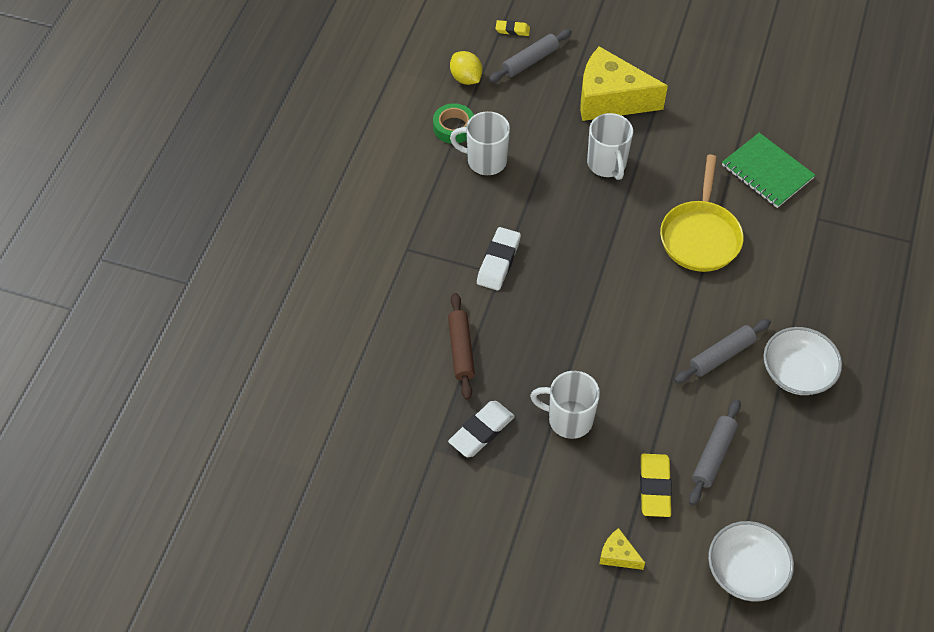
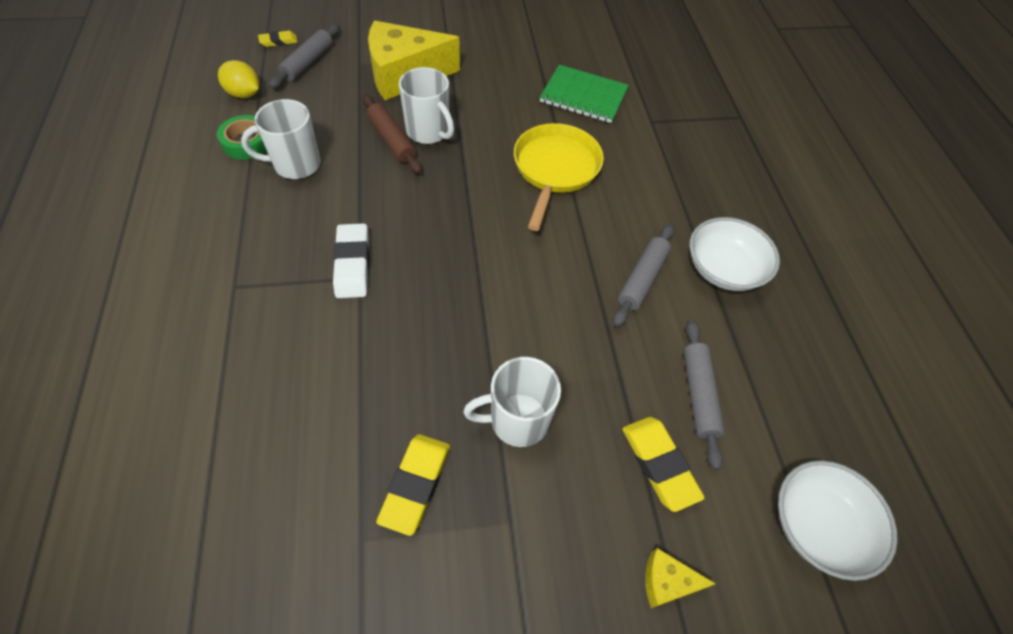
camera: 30 degrees left, 0 degrees up
brown rolling pin [448,293,475,400] -> brown rolling pin moved to [362,95,422,174]
white eraser [448,401,515,457] -> yellow eraser [376,434,450,536]
yellow pan [660,154,744,272] -> yellow pan turned 150 degrees counterclockwise [514,123,604,231]

